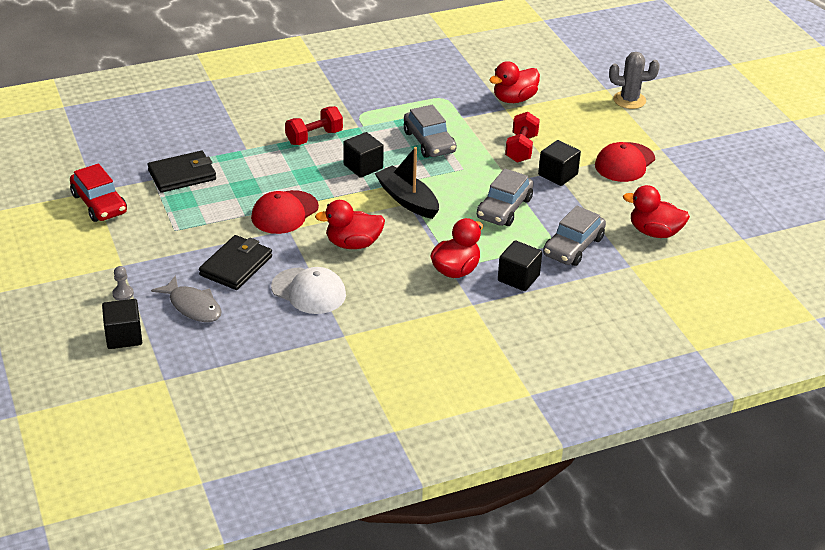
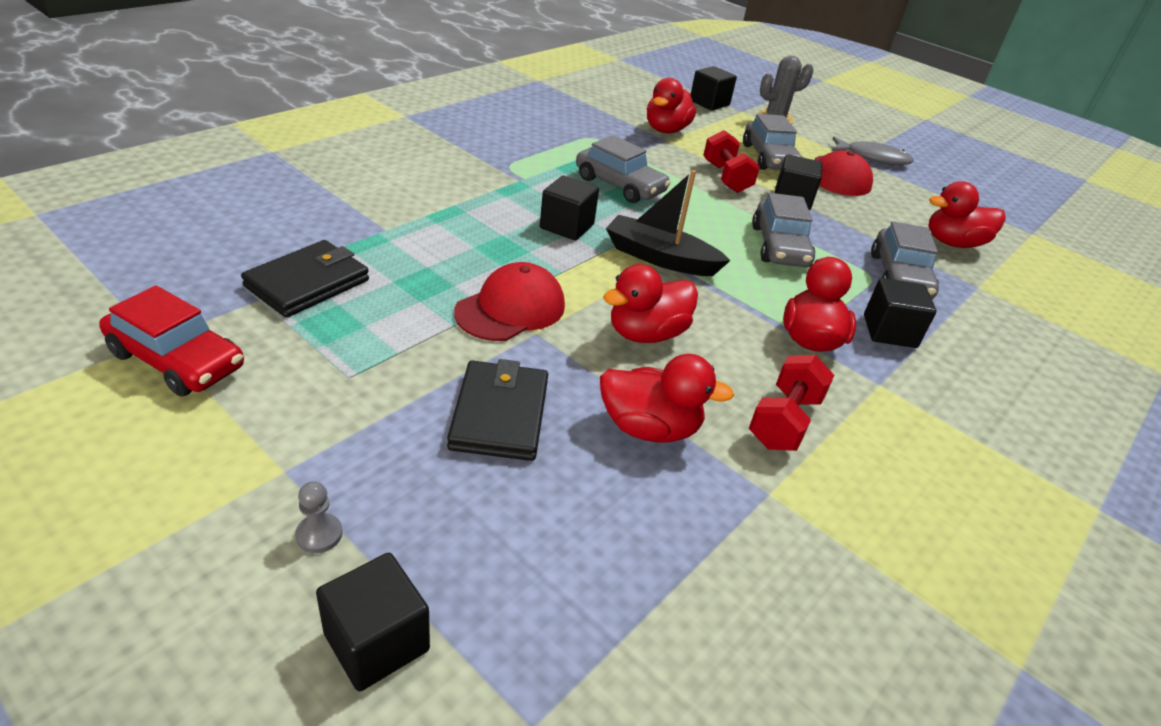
camera: 30 degrees left, 0 degrees up
grey fish [151,275,221,322] -> grey fish moved to [832,137,914,165]
red cap [251,190,319,234] -> red cap turned 150 degrees counterclockwise [454,262,565,341]
white cap [271,267,346,314] -> red duck [600,354,734,443]
red dumbbell [285,106,343,145] -> red dumbbell moved to [749,355,834,451]
none -> black cube [691,66,737,111]
none -> grey car [743,114,802,170]

